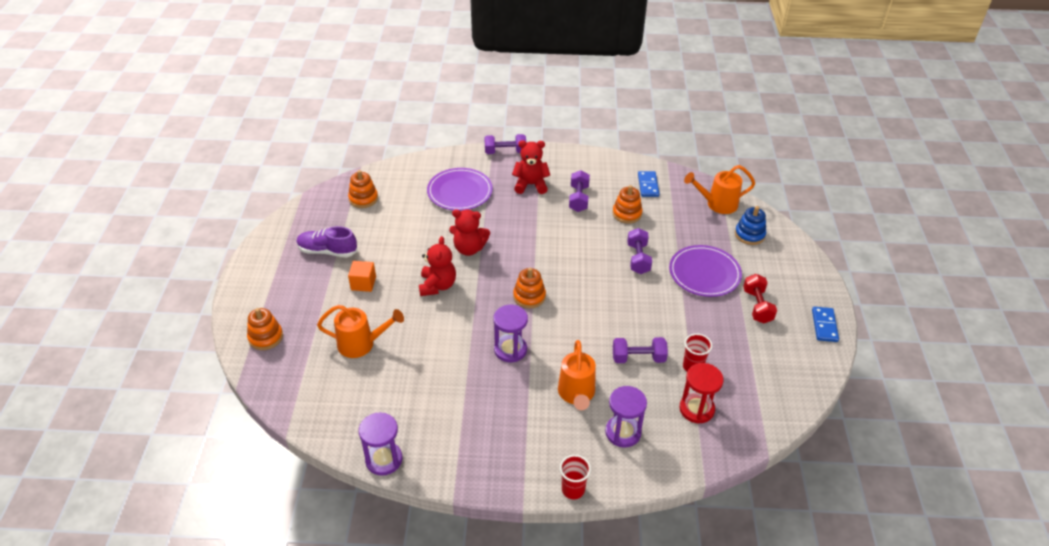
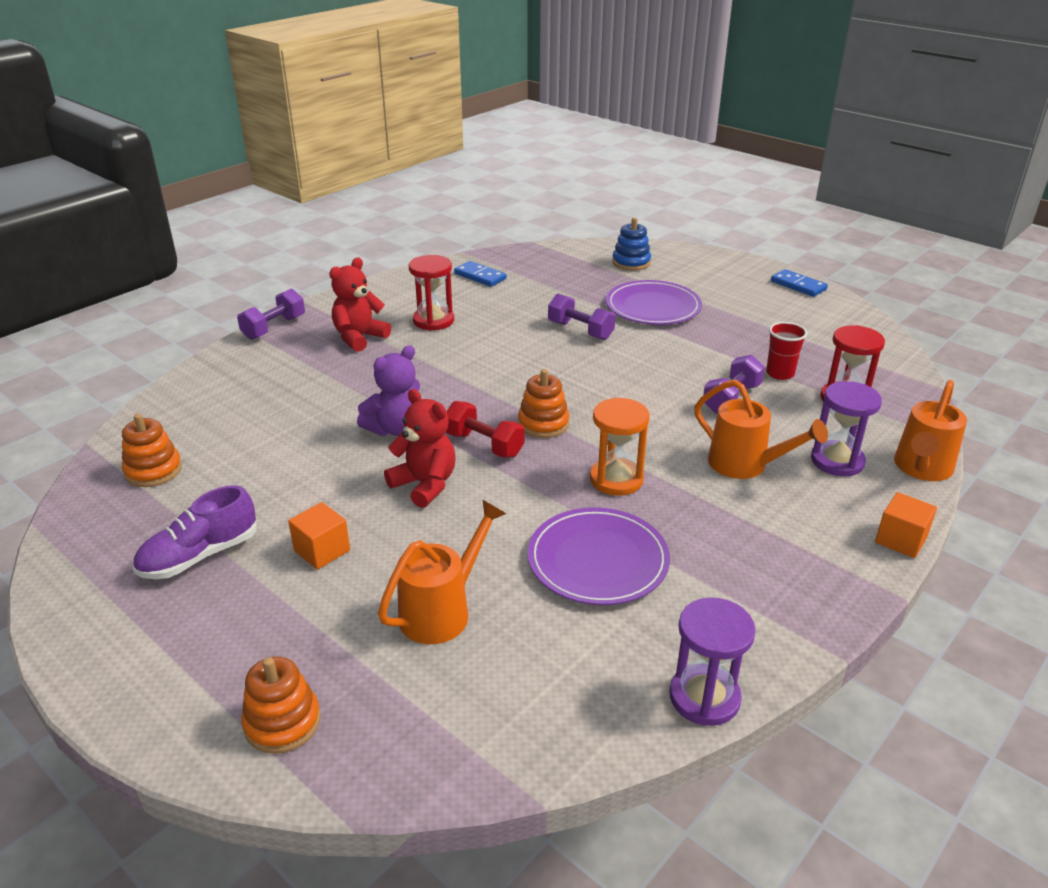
camera: 50 degrees left, 10 degrees down
purple plate [427,168,493,211] -> purple plate moved to [528,507,670,605]
red teddy bear [449,210,490,256] -> purple teddy bear [357,345,420,436]
purple hourglass [493,305,528,362] -> orange hourglass [590,398,650,496]
red cup [560,455,591,499] -> orange cube [875,492,937,558]
purple dumbbell [569,170,590,212] -> red hourglass [409,255,454,331]
orange stacking toy [613,185,643,224] -> none
orange watering can [684,165,755,214] -> orange watering can moved to [894,380,967,481]
red dumbbell [743,274,777,324] -> red dumbbell moved to [446,401,525,458]

